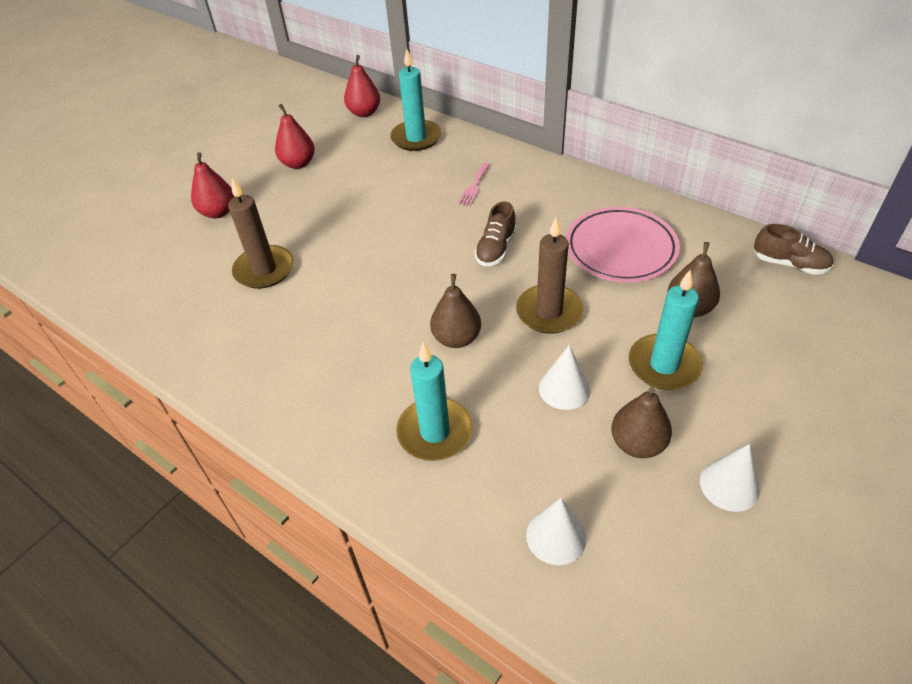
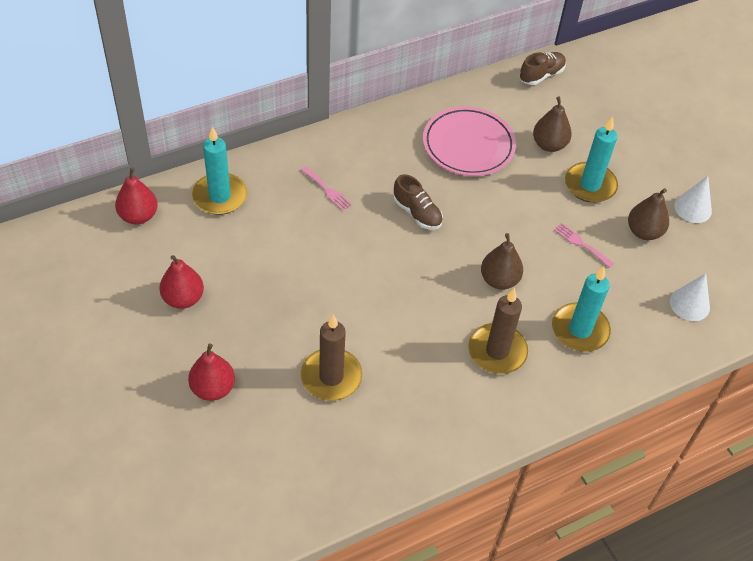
camera: 70 degrees left, 5 degrees up
brown candle [516,217,584,334] -> brown candle moved to [468,288,528,374]
white cone [539,345,590,410] -> pink fork [554,223,614,268]

